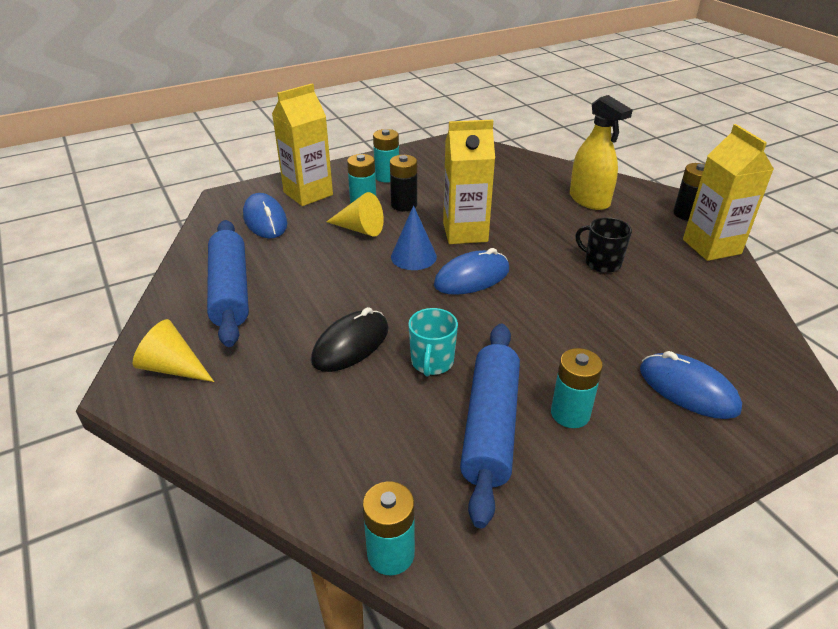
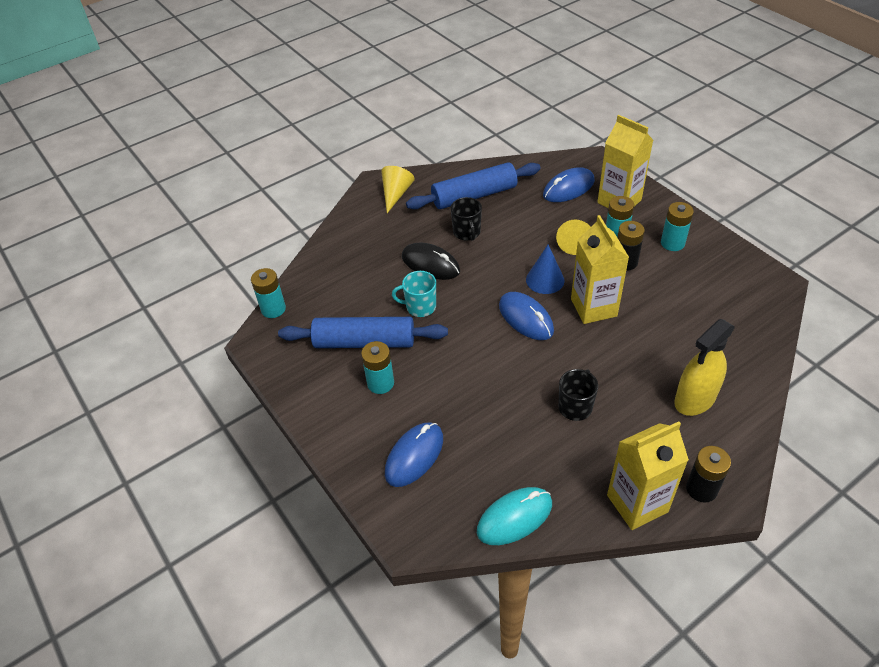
camera: 85 degrees right, 10 degrees up
none -> black mug [451,197,482,241]
none -> turquoise mouse [477,487,552,545]

